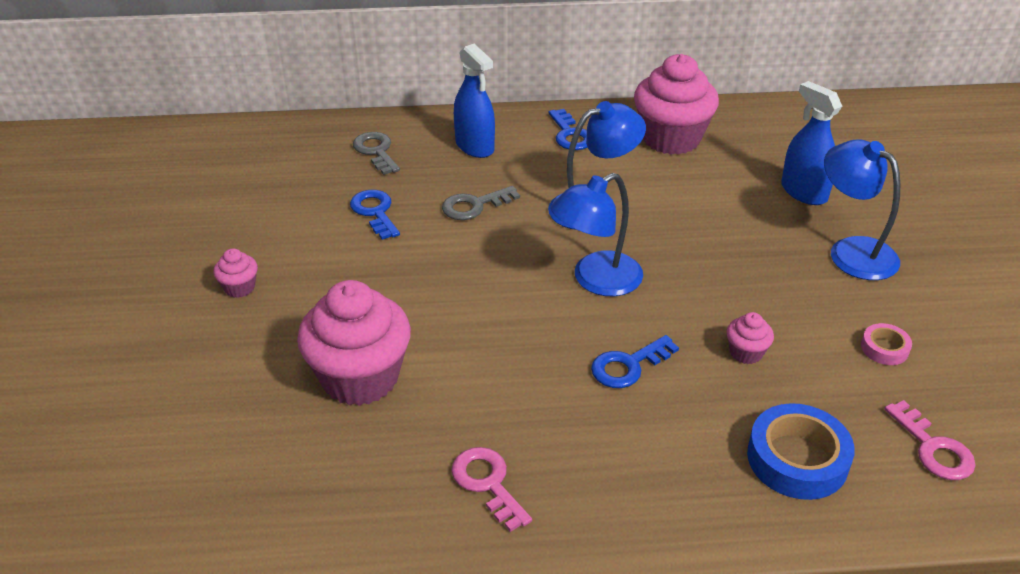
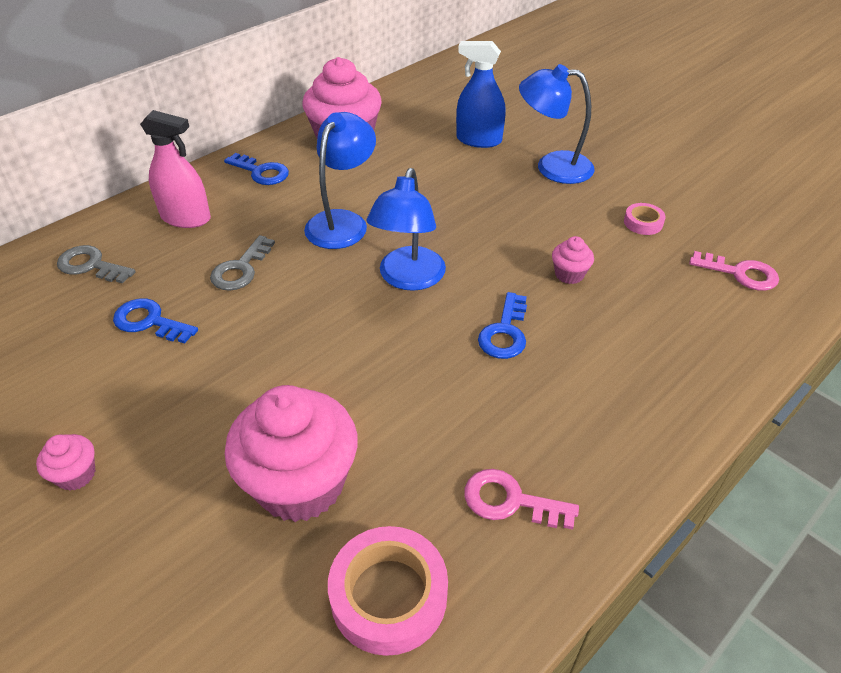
camera: 40 degrees left, 5 degrees up
blue spray bottle [454,44,495,158] -> pink spray bottle [140,110,211,228]
blue tape [747,403,855,500] -> none
none -> pink tape [328,526,448,656]

